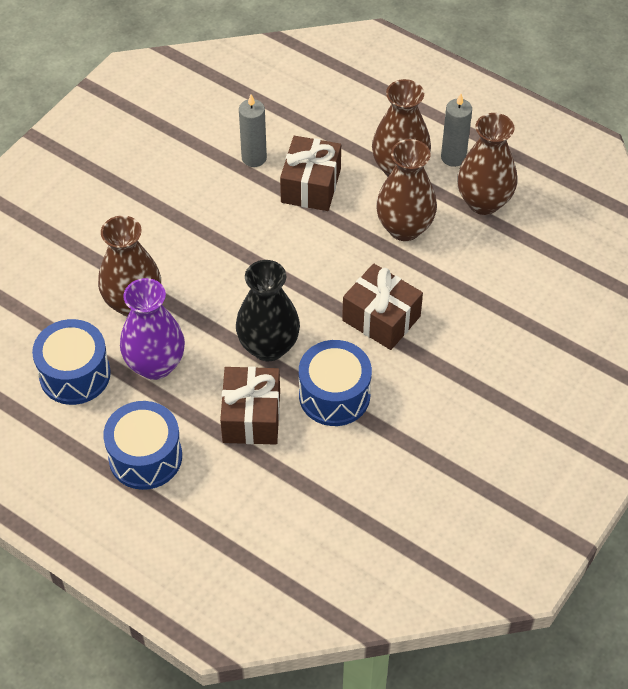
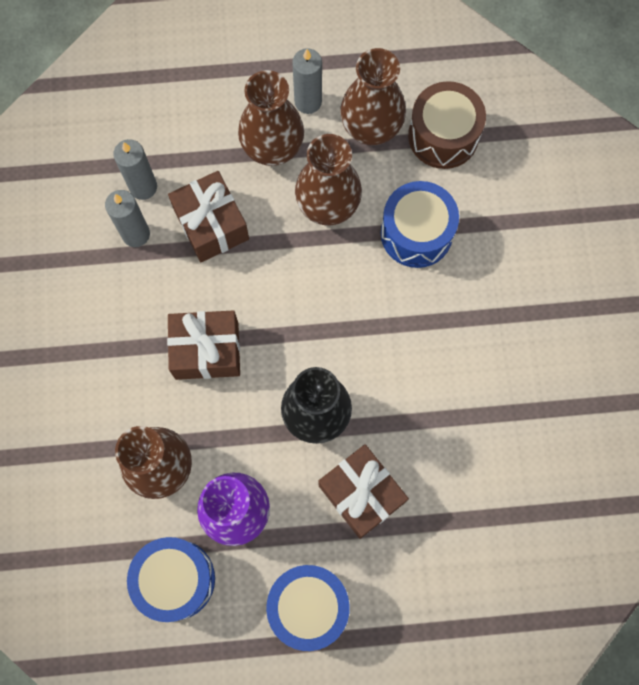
camera: 40 degrees left, 20 degrees up
blue drum [299,340,372,426] -> blue drum moved to [381,181,459,268]
brown gift [342,263,423,350] -> brown gift moved to [167,310,240,380]
none -> grey candle [113,139,157,200]
none -> brown drum [408,81,486,169]

